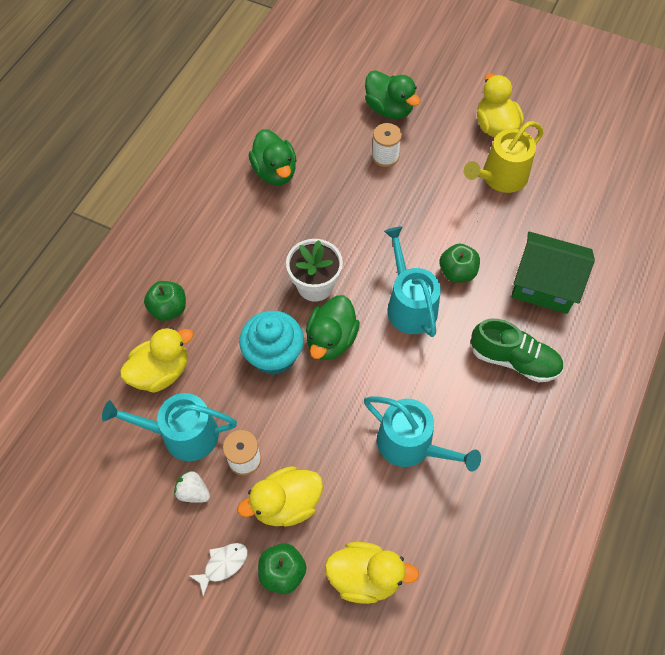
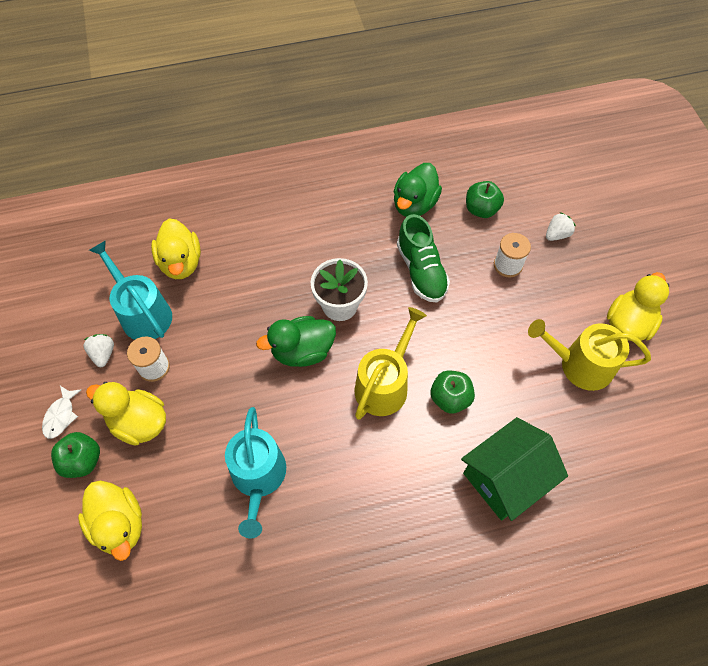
camera: 50 degrees right, 0 degrees up
yellow duck [120,327,193,393] -> yellow duck turned 60 degrees clockwise [151,218,201,279]
green apple [144,281,186,321] -> green apple moved to [466,181,504,218]
white fish [189,543,248,596] -> white fish turned 90 degrees clockwise [42,386,82,439]
turquoise cupcake [239,311,304,375] -> none
green duck [365,70,421,119] -> white strawberry [546,212,576,241]
turquoise watering can [384,226,441,337] -> yellow watering can [355,307,427,420]
green shoe [471,318,563,382] -> green shoe moved to [397,214,450,303]
green house [511,231,595,314] -> green house turned 75 degrees clockwise [461,417,568,521]

